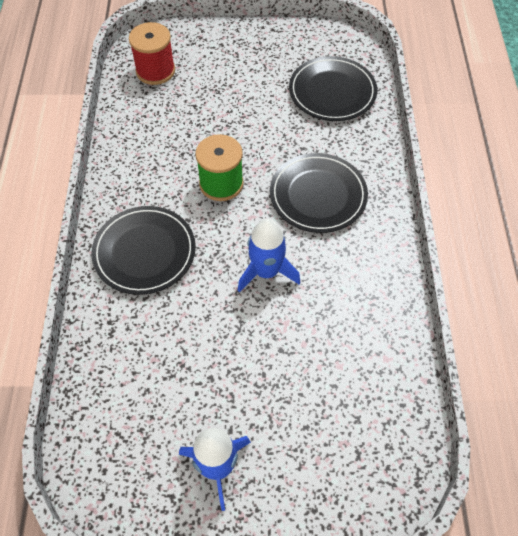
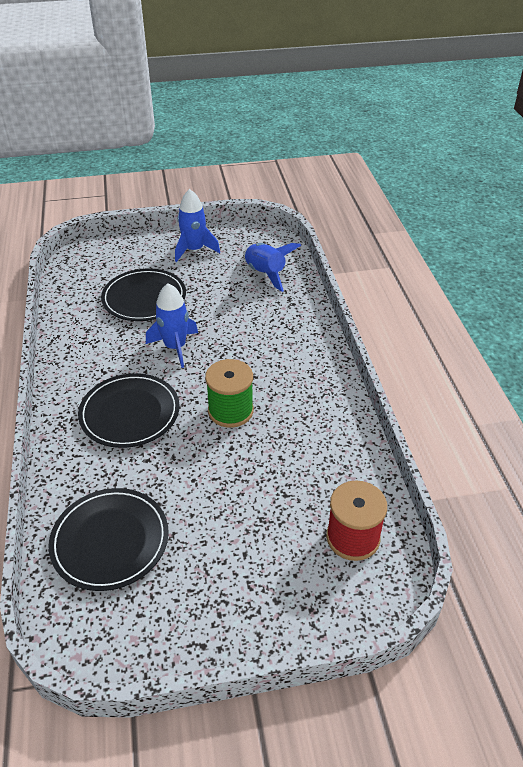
camera: 170 degrees right, 15 degrees down
black plate [91,206,195,295] -> black plate moved to [101,268,186,321]
none -> blue rocket [244,243,301,292]

